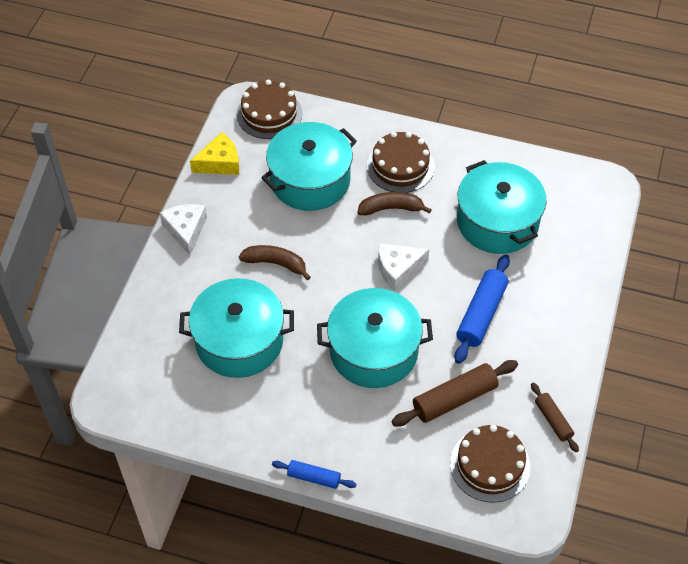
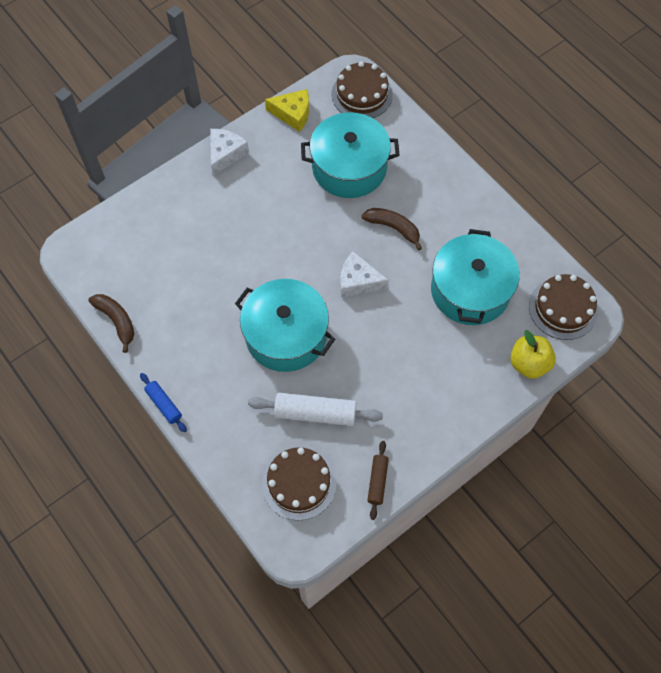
camera: 35 degrees right, 10 degrees up
turquoise pot [179,278,294,378] -> none
brown banana [239,245,311,280] -> brown banana moved to [89,294,134,353]
brown cake [367,132,435,193] -> brown cake moved to [529,274,598,340]
brown rolling pin [392,360,518,426] -> white rolling pin [248,393,383,426]
blue rolling pin [455,254,510,364] -> none
none -> yellow apple [510,330,556,379]

